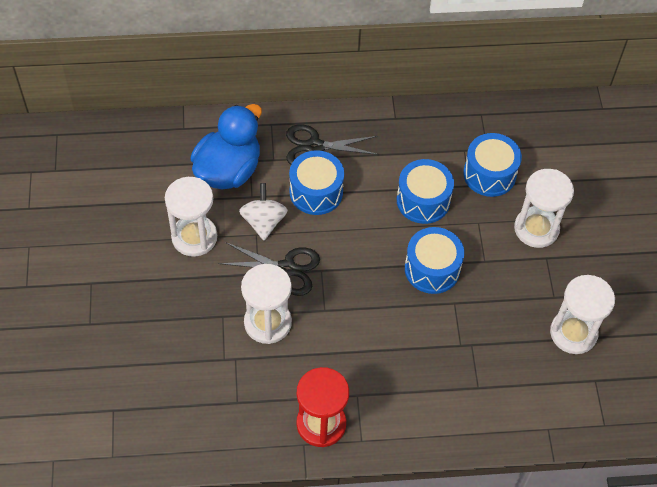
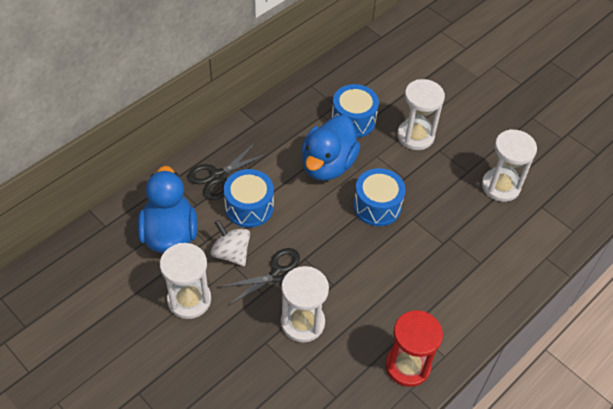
camera: 40 degrees left, 5 degrees down
blue drum [397,159,454,224] -> blue duck [301,115,360,181]

